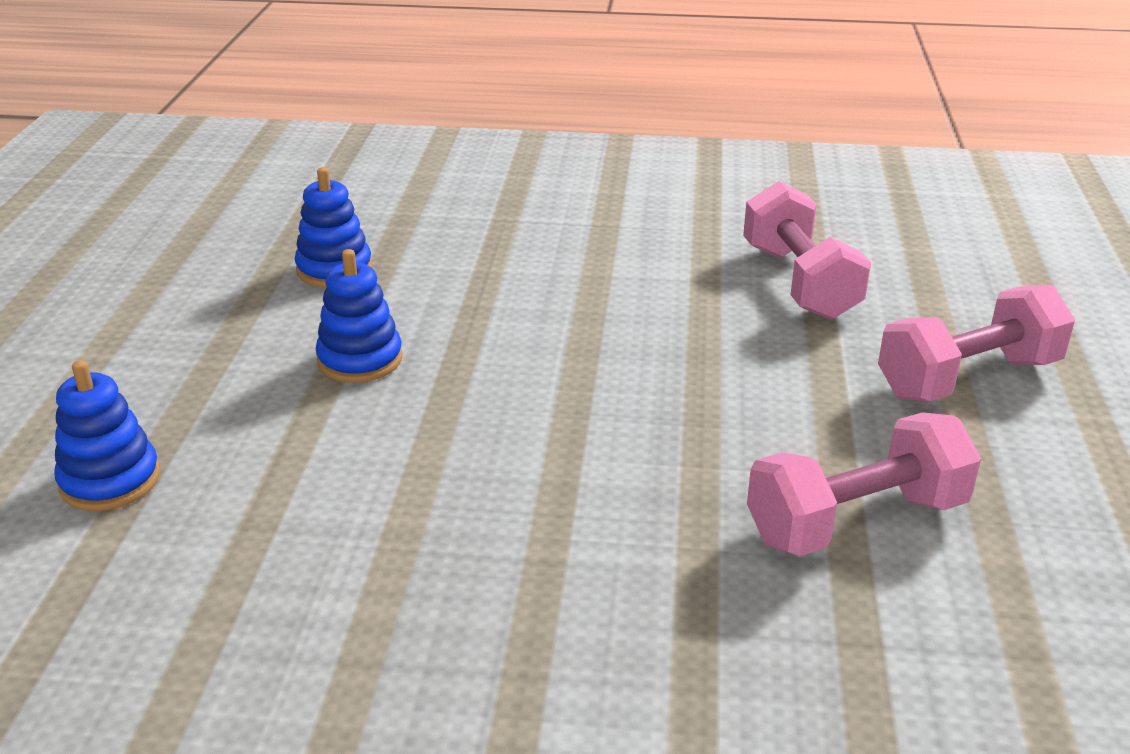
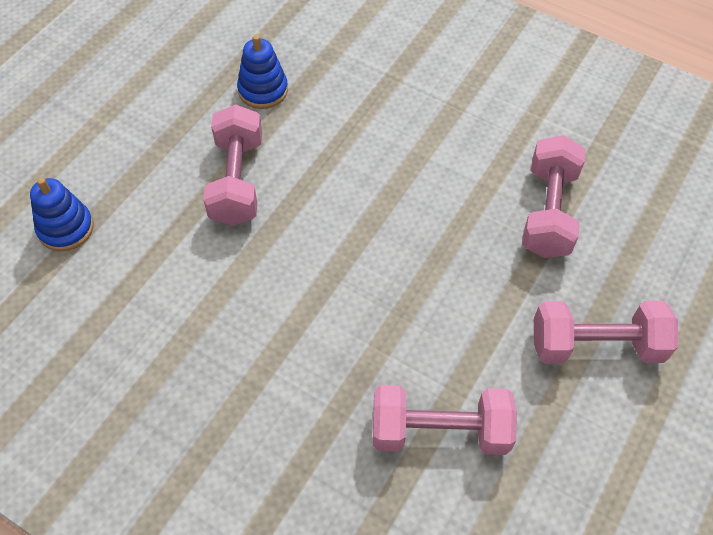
camera: 25 degrees right, 25 degrees up
blue stacking toy [316,249,403,383] -> pink dumbbell [203,104,262,226]

